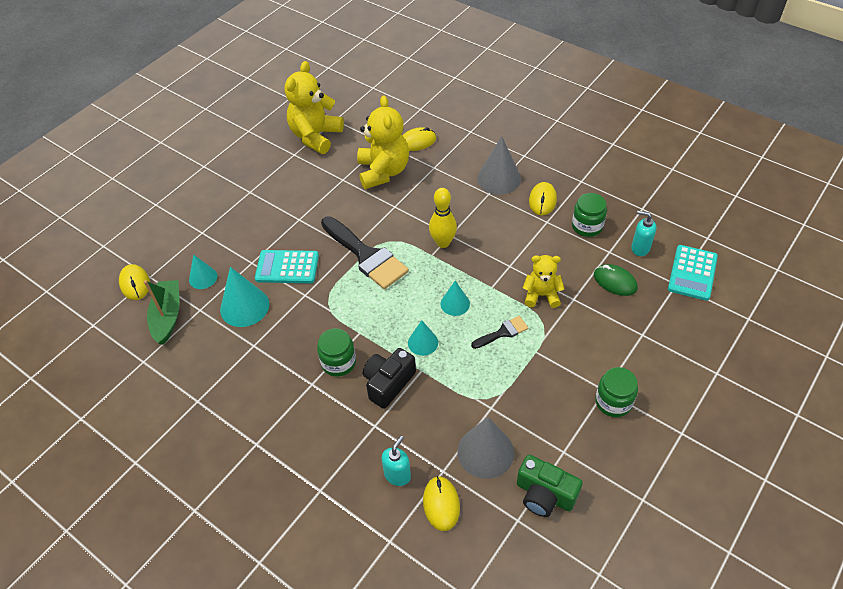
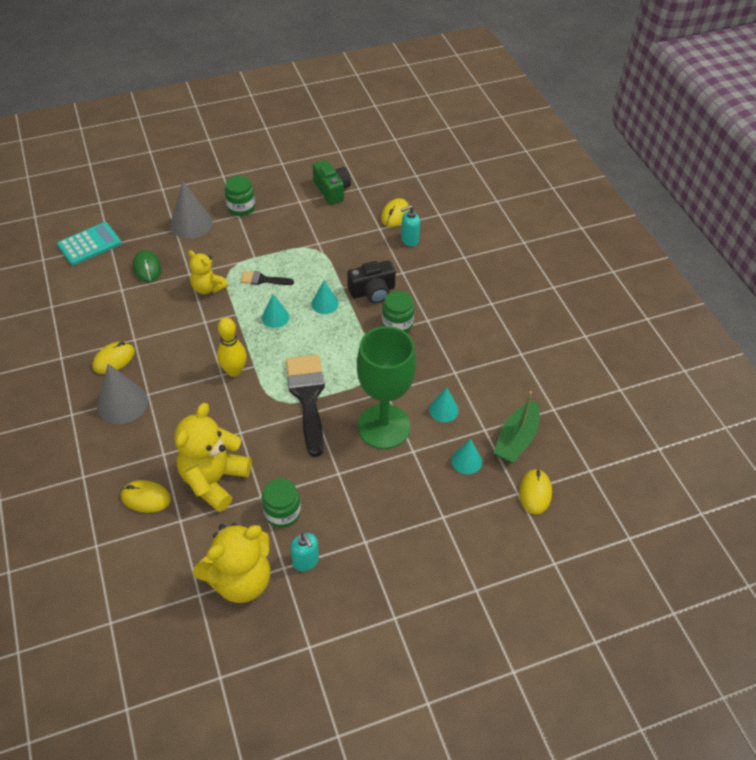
camera: 150 degrees left, 0 degrees up
turquoise cone [220,267,269,327] -> turquoise cone [429,387,459,422], size x0.59
turquoise calculator [255,250,319,283] -> green goblet [357,326,416,449]
grey cone [457,417,514,479] -> grey cone moved to [170,181,213,239]
green jar [572,193,607,237] -> green jar moved to [261,478,301,528]
turquoise soap dispenser [631,211,656,256] -> turquoise soap dispenser moved to [290,533,319,571]

